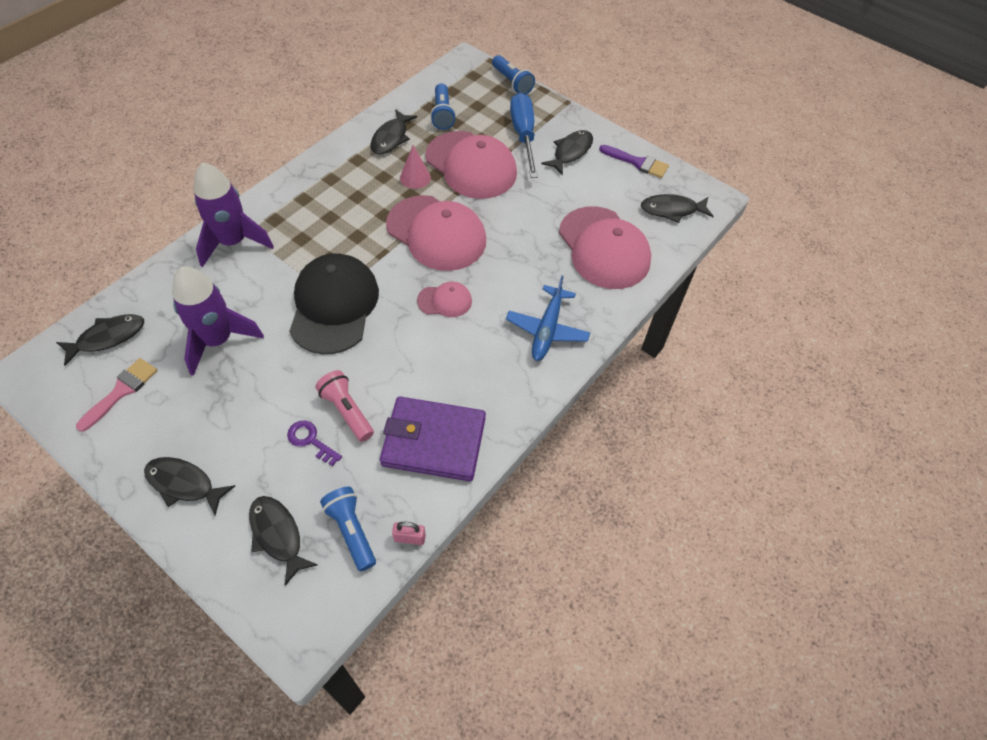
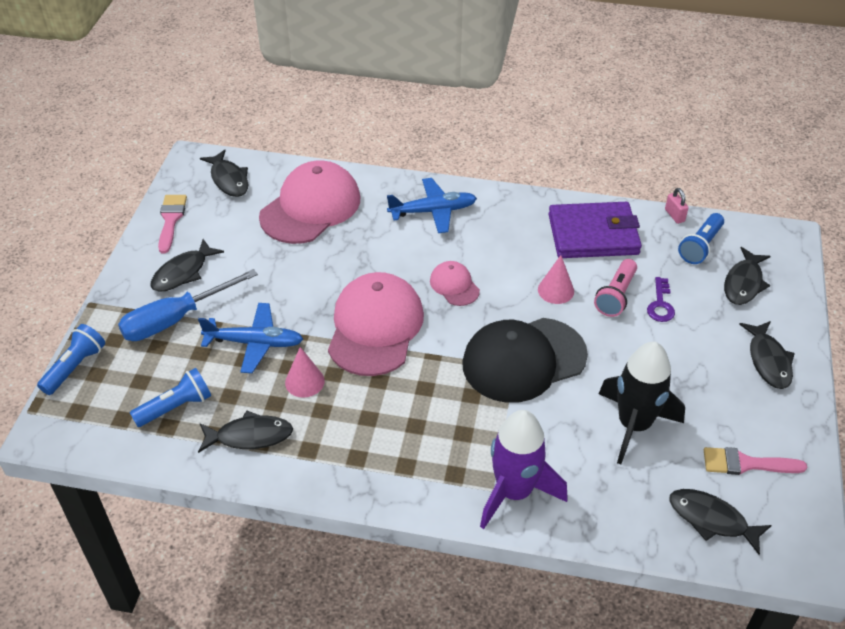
camera: 115 degrees left, 10 degrees down
purple rocket [172,266,264,376] -> black rocket [599,342,685,464]
purple wallet [380,396,486,481] -> purple wallet turned 75 degrees counterclockwise [548,202,642,258]
pink cap [425,131,517,199] -> blue plane [198,303,303,373]
black fish [541,130,593,175] -> black fish turned 60 degrees counterclockwise [151,239,224,292]
purple brush [599,145,669,178] -> pink brush [158,195,187,254]
none -> pink cone [538,255,574,304]

